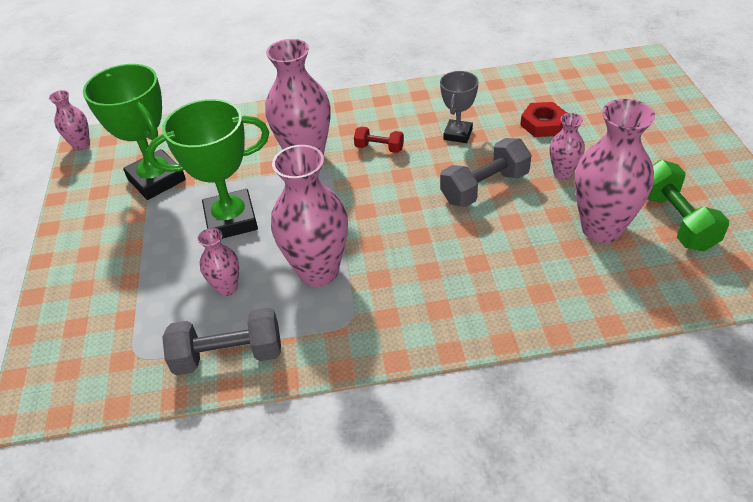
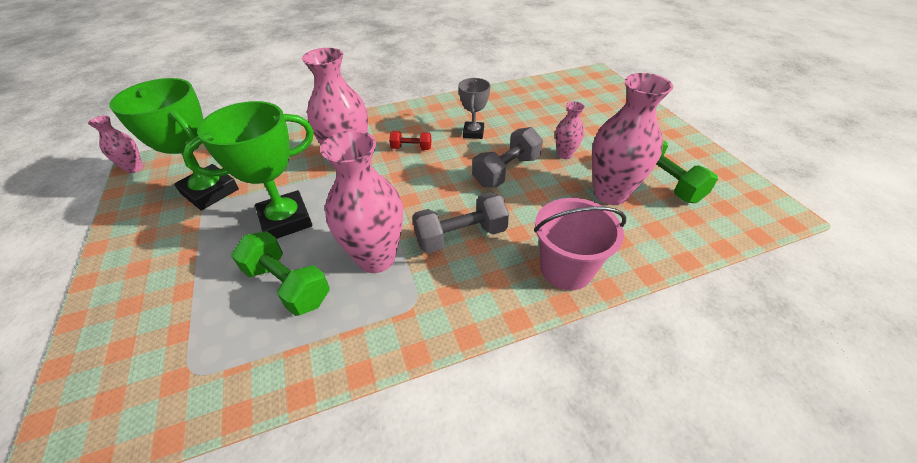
camera: 15 degrees left, 0 degrees up
grey dumbbell [162,307,281,375] -> grey dumbbell moved to [412,192,509,253]
pink vase [198,228,239,296] -> green dumbbell [231,231,330,316]
red nut [520,102,567,137] -> none
none -> pink bucket [534,198,626,290]

